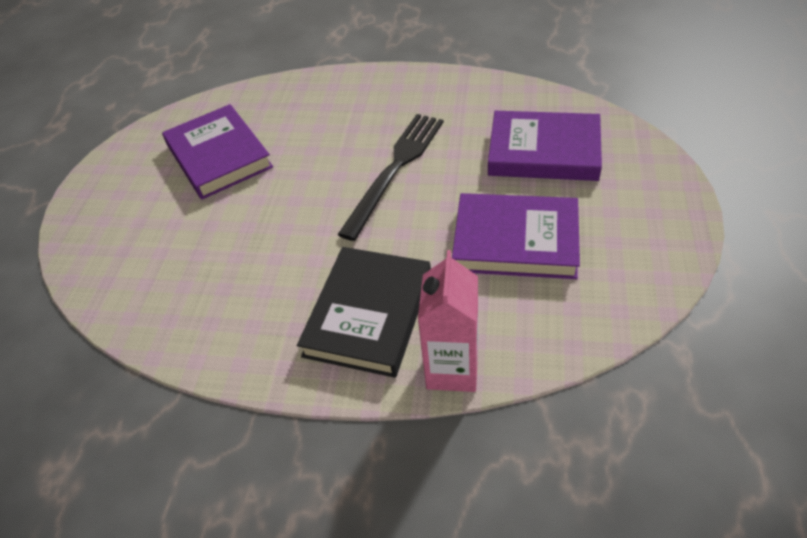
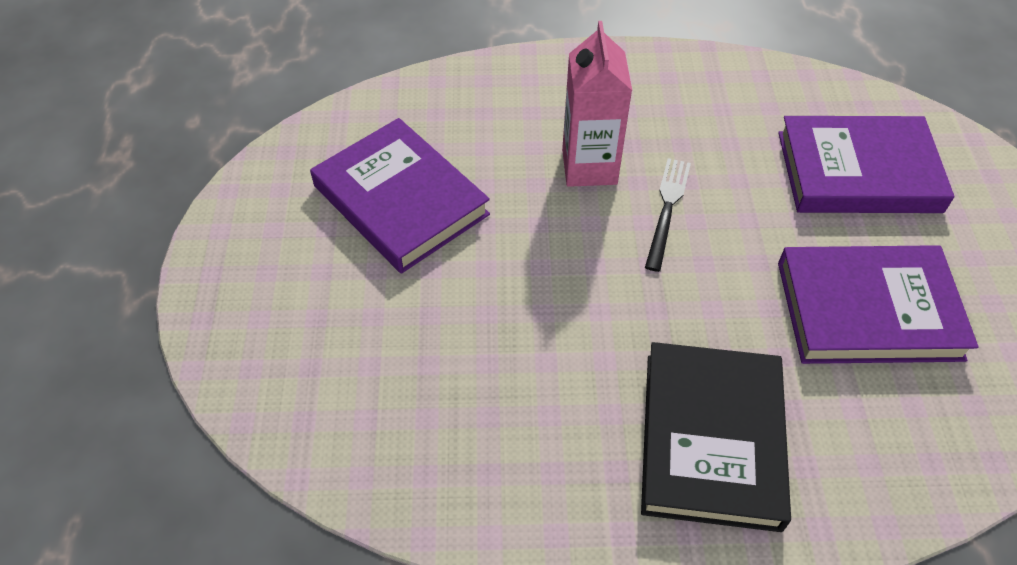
camera: 15 degrees left, 5 degrees up
black fork [337,114,443,241] -> black fork [645,158,691,272], size x0.56
pink carton [418,250,478,392] -> pink carton moved to [562,21,632,187]

